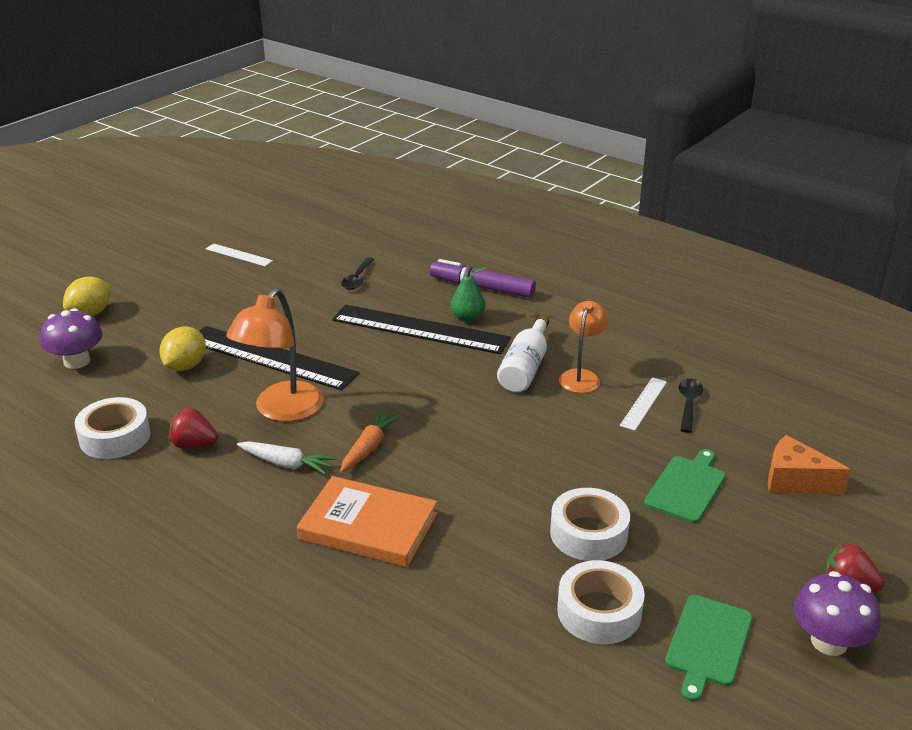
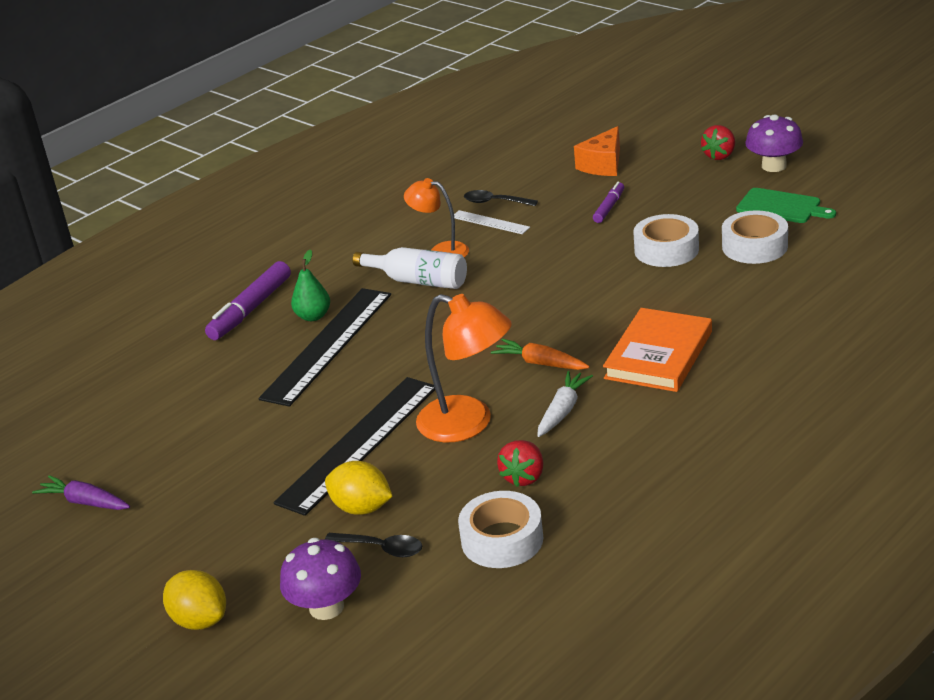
camera: 80 degrees left, 0 degrees up
white ruler [206,243,273,266] -> purple carrot [32,475,130,510]
black spoon [341,257,375,290] -> black spoon moved to [325,533,422,557]
green cutting board [644,449,726,523] -> purple marker [593,182,624,223]

